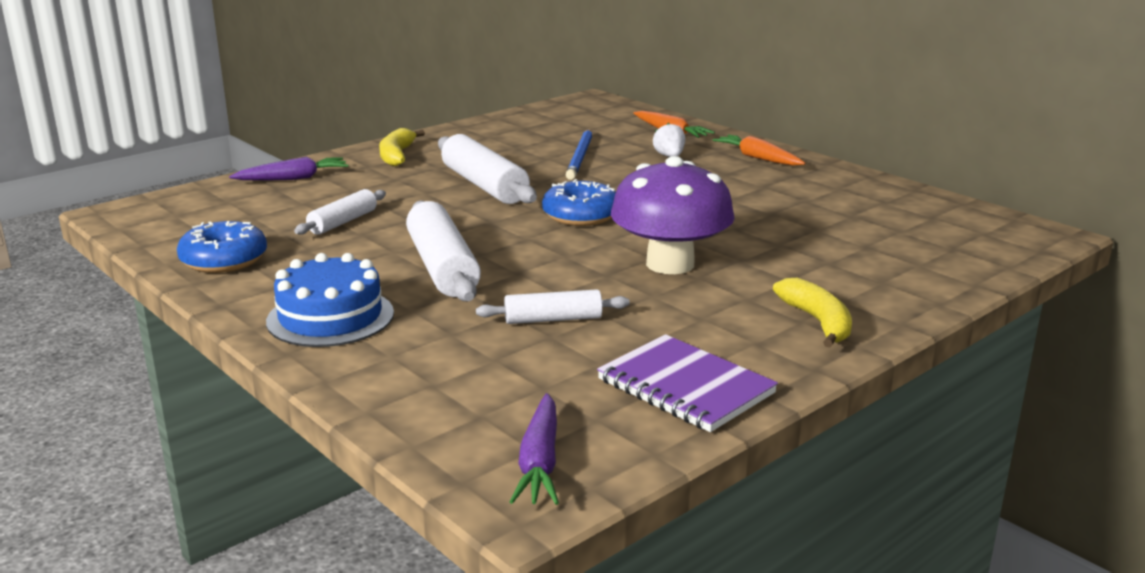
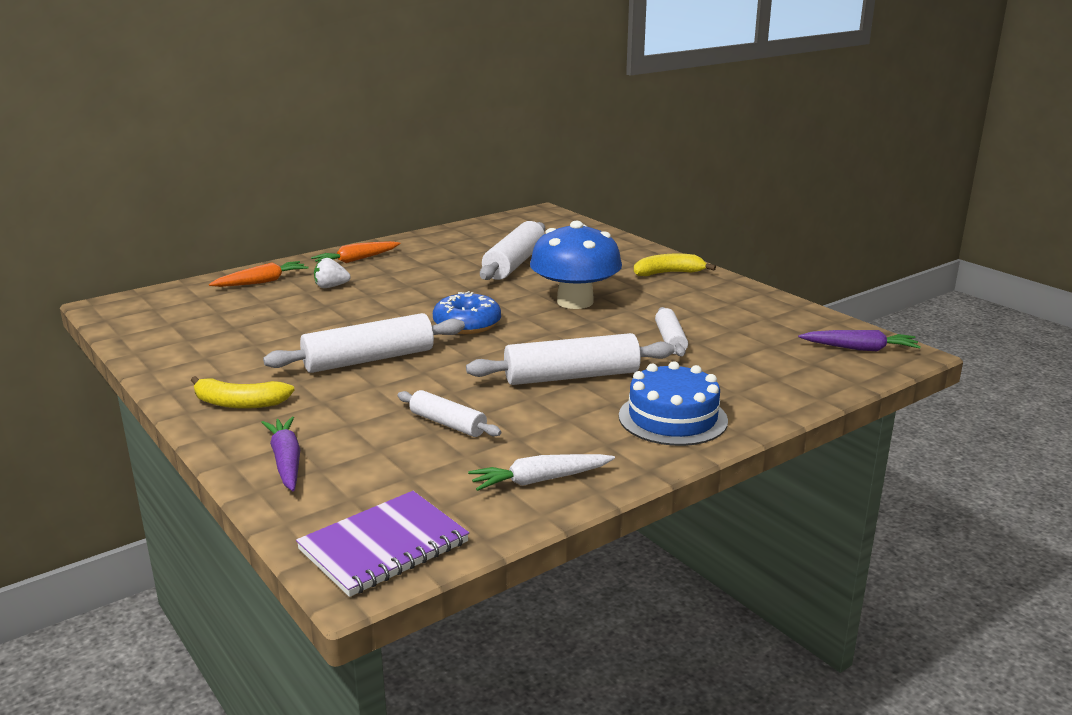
camera: 85 degrees left, 0 degrees up
blue donut [177,221,267,273] -> white carrot [468,454,615,491]
blue pencil [566,129,592,180] -> none
purple notebook [597,334,778,432] -> purple notebook moved to [296,491,469,597]
purple mushroom [611,156,735,274] -> blue mushroom [530,221,622,309]
none -> white rolling pin [480,221,545,280]

